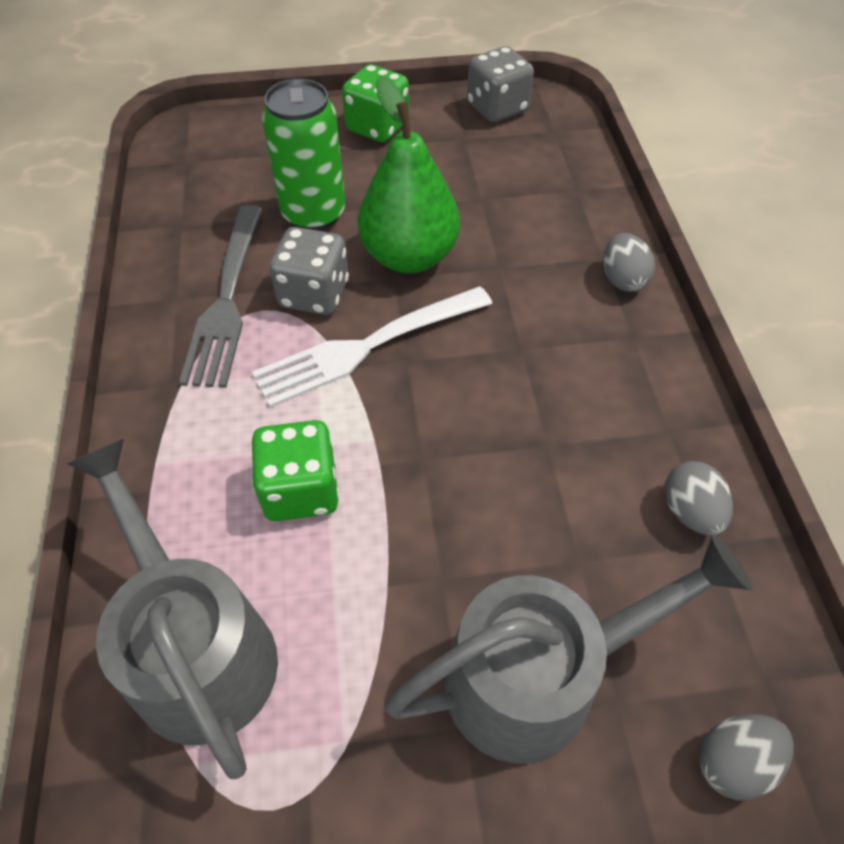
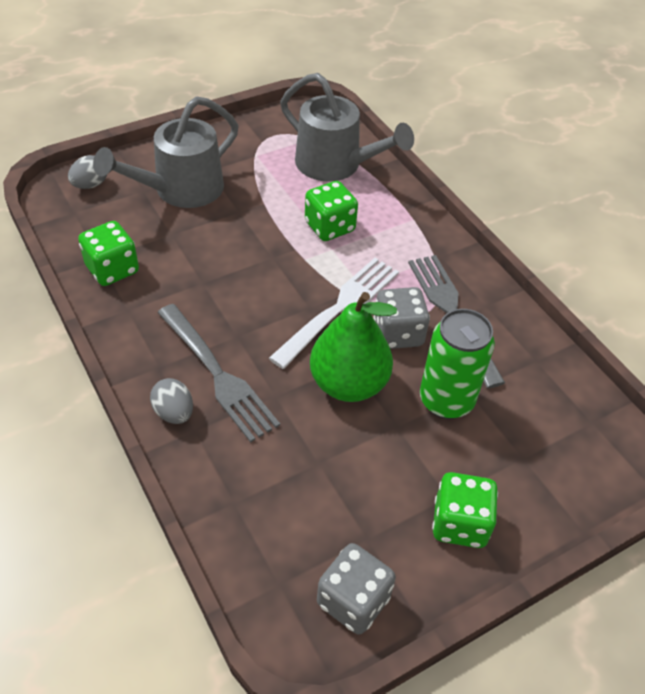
camera: 155 degrees right, 5 degrees down
grey egg [665,461,733,535] -> green dice [78,221,139,286]
none -> grey fork [157,304,280,442]

